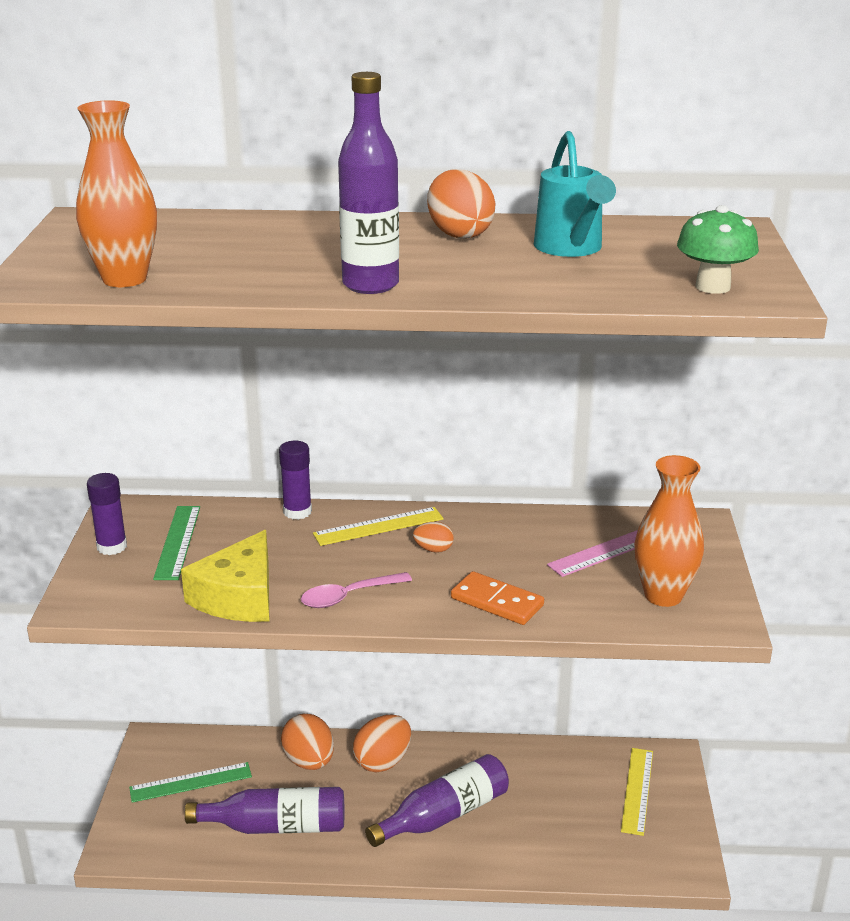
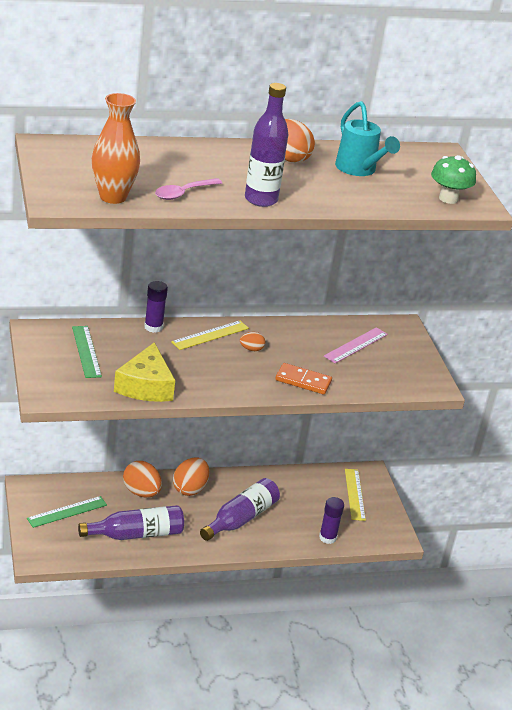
camera: 20 degrees left, 5 degrees up
purple glue stick [87,473,127,555] -> purple glue stick moved to [319,497,344,544]
pink spoon [301,572,412,608] -> pink spoon moved to [155,178,222,200]
orange vase [634,455,704,607] -> none

